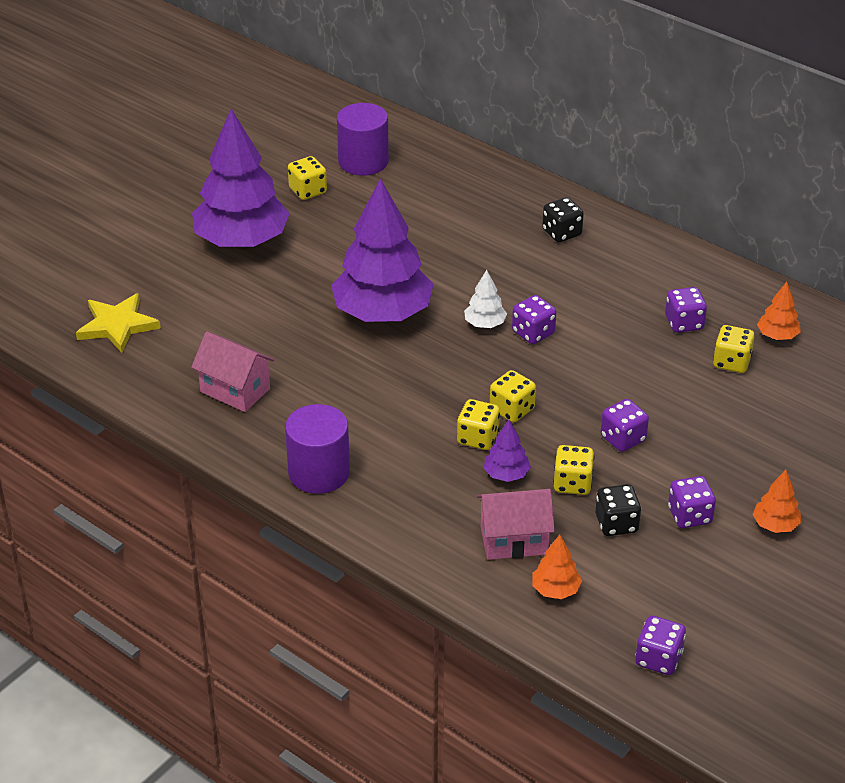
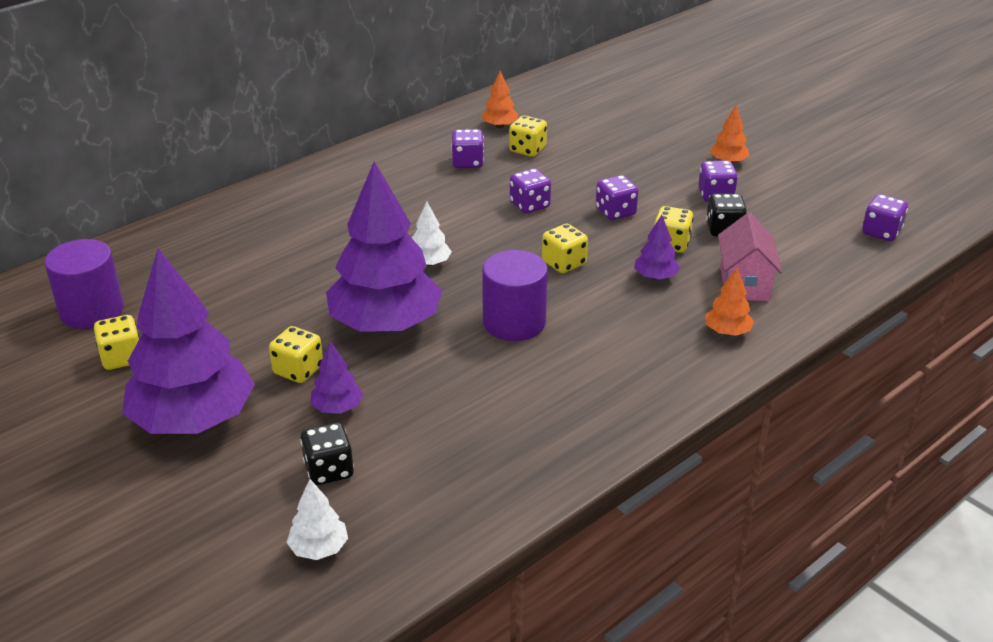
camera: 80 degrees left, 5 degrees down
yellow star [76,293,161,353] -> white tree [286,479,348,560]
pink house [191,332,274,412] -> none
purple cylinder [285,404,350,494] -> purple cylinder moved to [482,250,548,341]
yellow dice [457,399,500,450] -> yellow dice moved to [269,326,323,383]
purple dice [512,295,556,344] -> purple dice moved to [510,168,551,213]
orange tree [532,534,582,599] -> orange tree moved to [705,268,754,336]
black dice [542,197,584,242] -> black dice moved to [300,423,354,485]
none -> purple tree [310,341,363,414]

